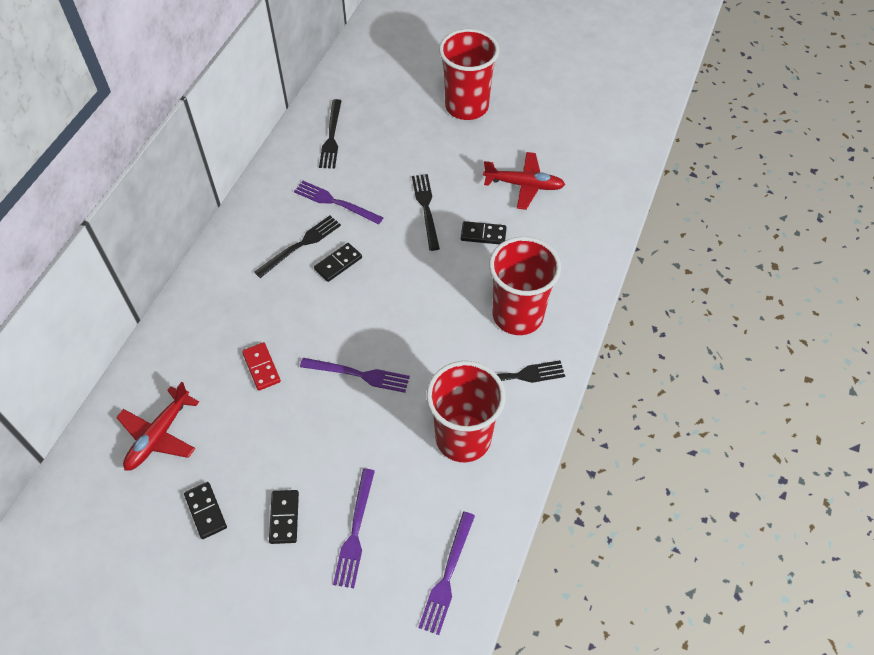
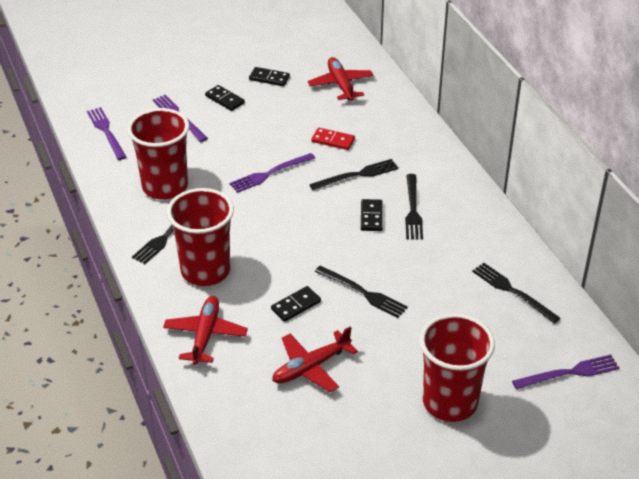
camera: 135 degrees right, 15 degrees down
purple fork [294,181,384,225] -> purple fork moved to [512,355,619,389]
none -> red plane [163,296,248,365]
none -> black fork [309,159,399,190]

